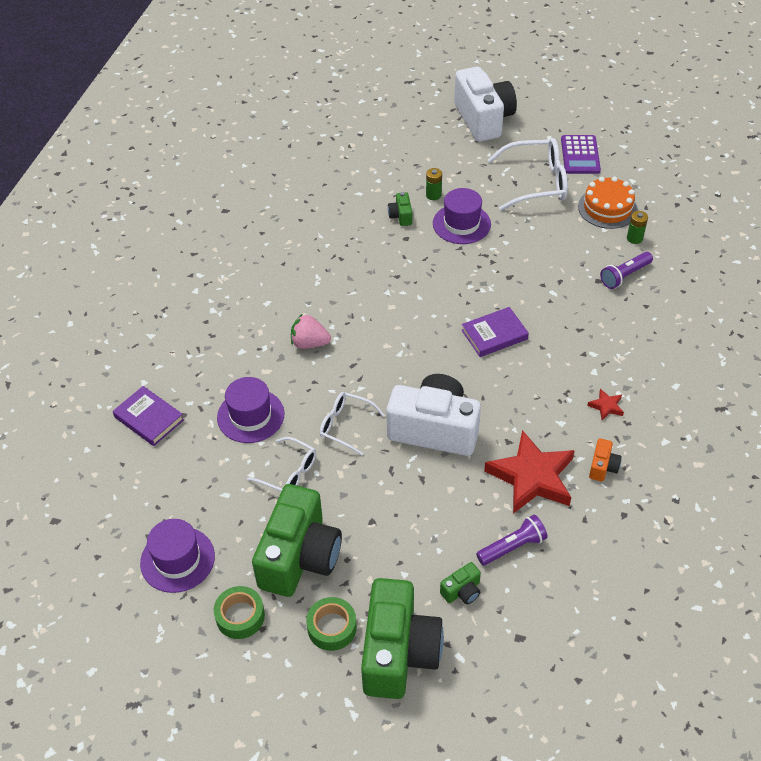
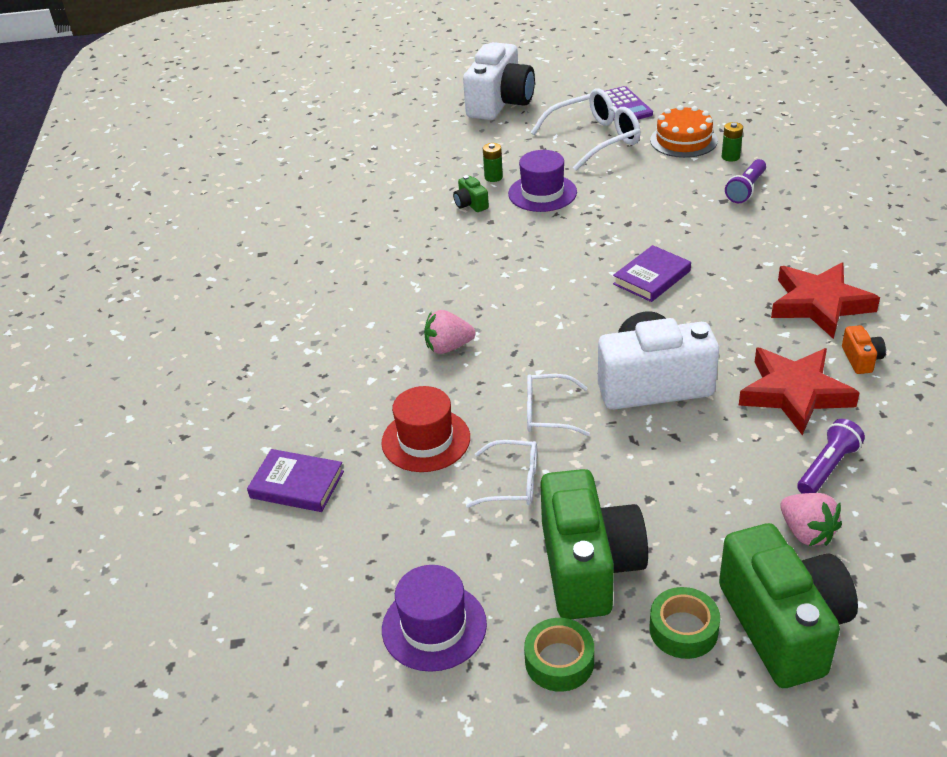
camera: 20 degrees left, 10 degrees down
purple hat [217,377,284,443] -> red hat [381,386,470,472]
green camera [440,562,481,604] -> pink strawberry [780,493,842,546]
white camera [454,67,517,142] -> white camera turned 60 degrees clockwise [463,42,535,120]
red star [587,389,624,420] -> red star [771,262,880,339], size x2.40

